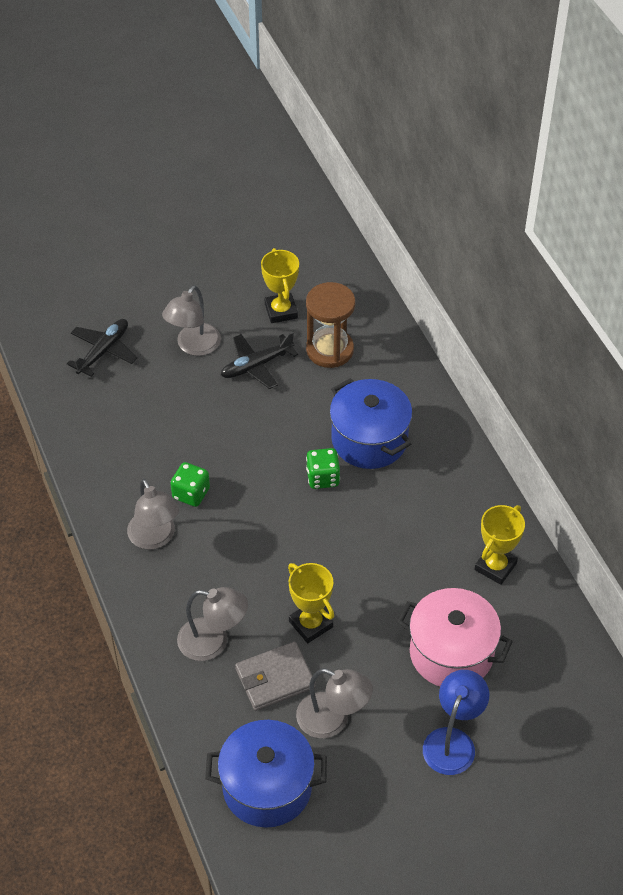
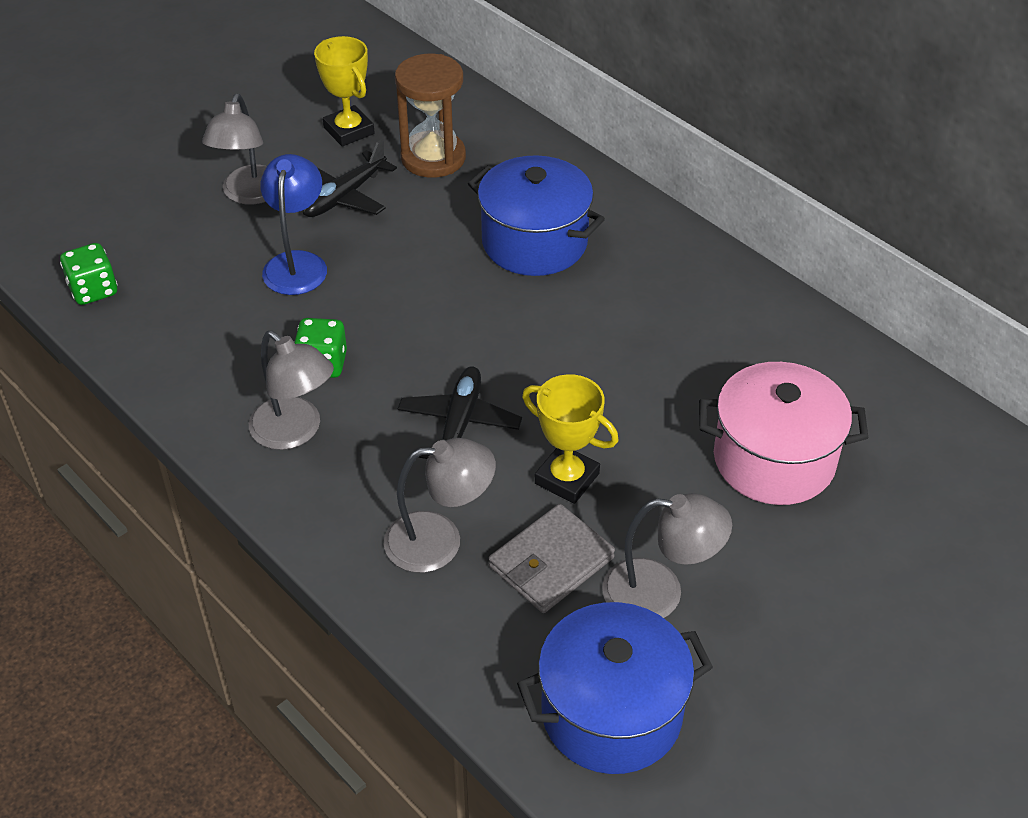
camera: 20 degrees left, 5 degrees down
black plane [67,319,137,377] -> black plane moved to [398,366,522,459]
green dice [306,448,340,489] -> green dice moved to [60,243,117,305]
blue lamp [423,670,489,775] -> blue lamp moved to [260,154,327,295]
yellow trophy [475,505,525,585] -> none

